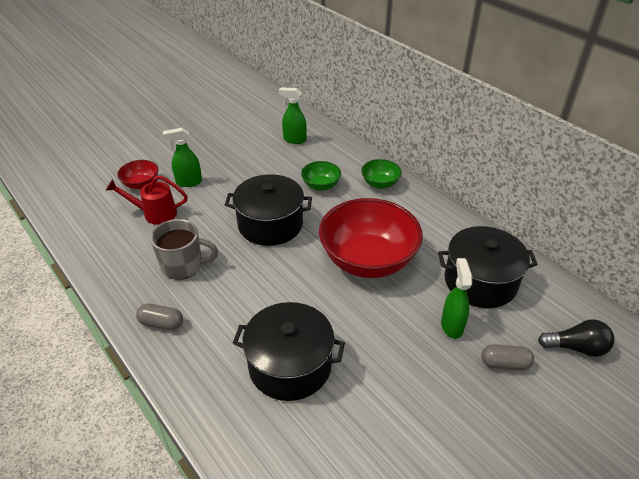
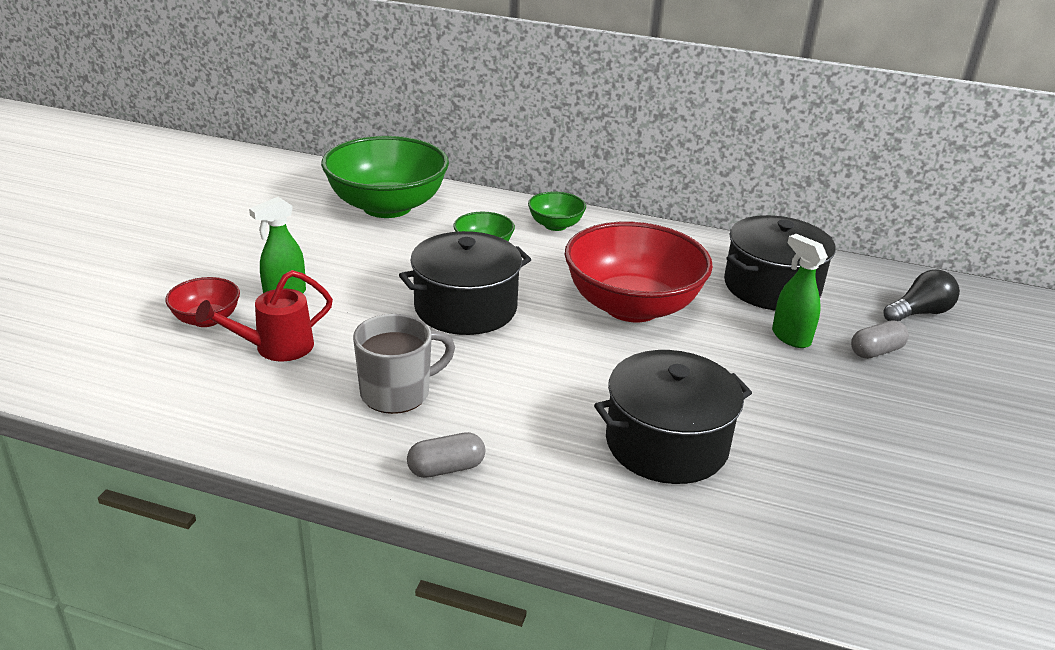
camera: 35 degrees left, 10 degrees down
green spray bottle [279,87,307,144] -> green bowl [321,136,449,218]

